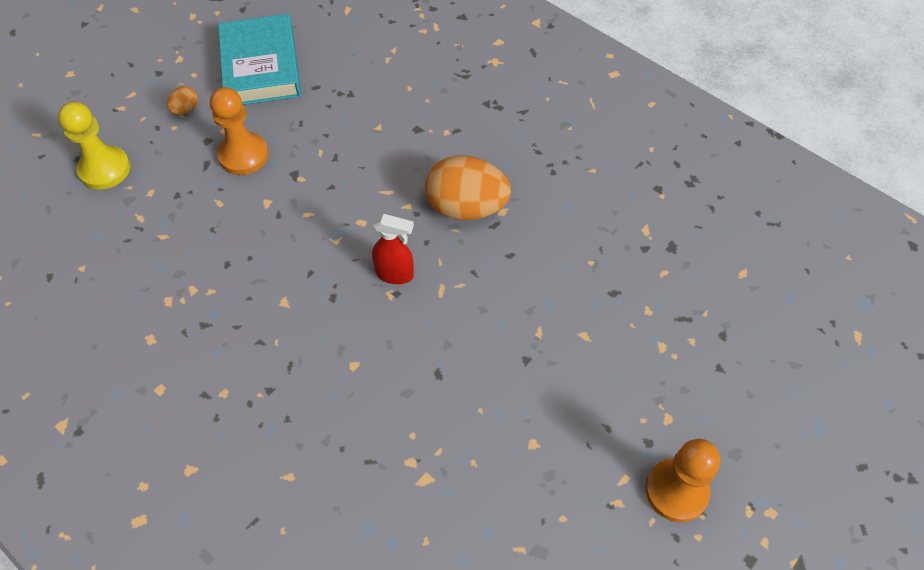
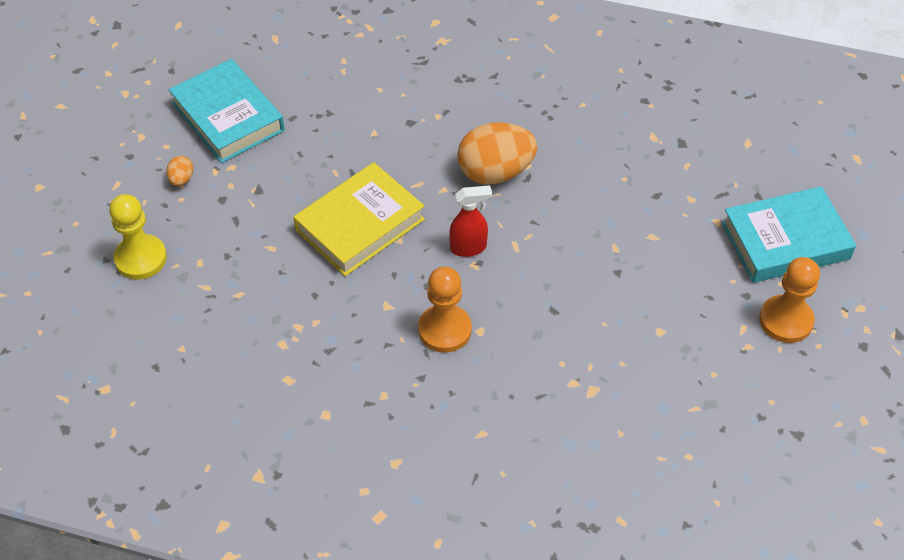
camera: 25 degrees left, 5 degrees down
orange pawn [210,87,269,175] -> orange pawn moved to [418,267,472,353]
none -> yellow book [293,162,425,276]
none -> turquoise book [722,186,856,283]

